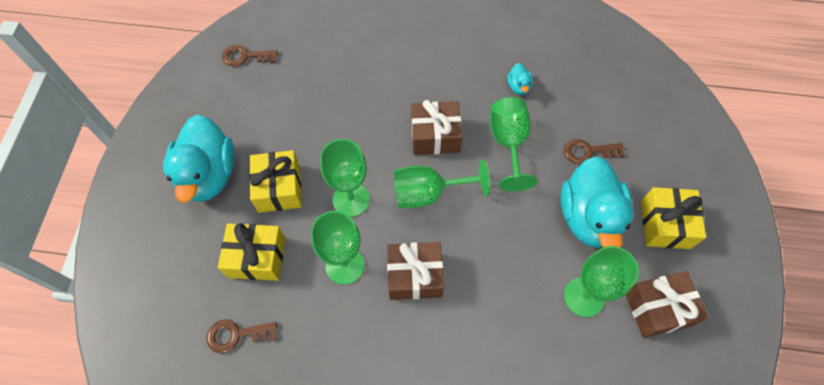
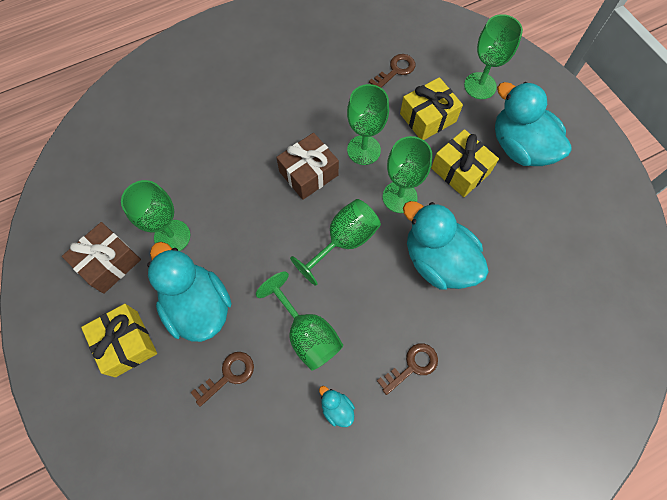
camera: 145 degrees right, 5 degrees up
brown key [222,45,278,66] -> brown key moved to [377,343,438,395]
brown gift [411,100,463,155] -> none
none -> turquoise duck [403,201,489,290]
none -> green goblet [464,14,523,99]

